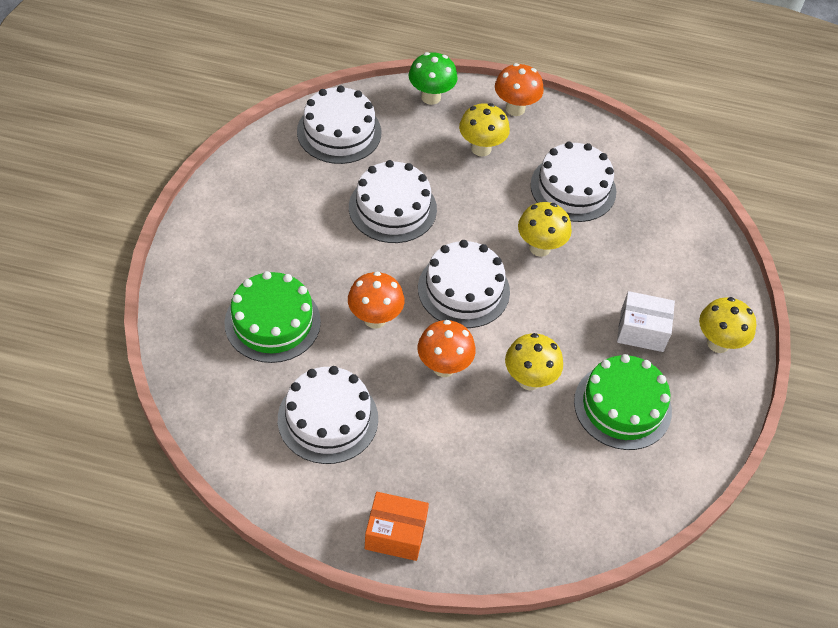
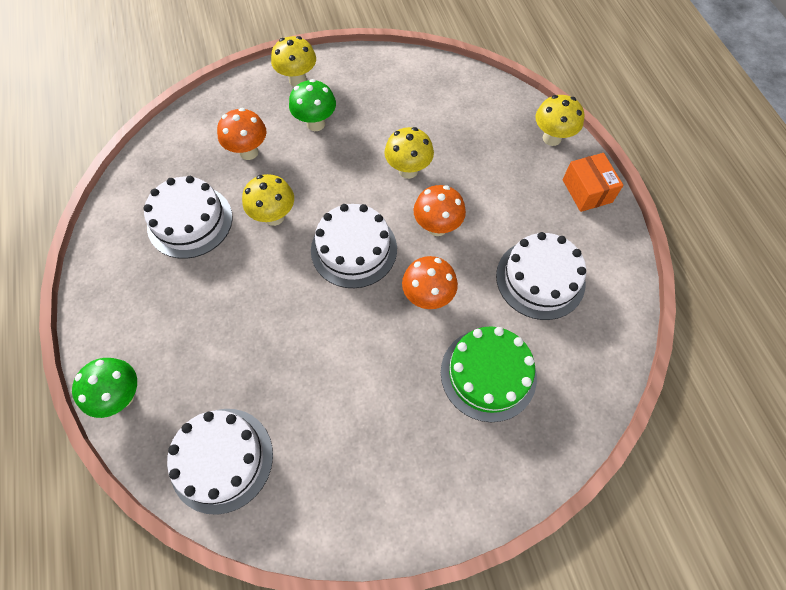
camera: 115 degrees left, 10 degrees up
white cake [349,160,437,243] -> none
yellow mushroom [459,103,510,156] -> yellow mushroom moved to [535,95,584,146]
orange mushroom [495,63,544,116] -> orange mushroom moved to [217,108,267,160]
green cake [574,354,672,450] -> none
white box [617,291,675,352] -> green mushroom [289,79,336,131]

